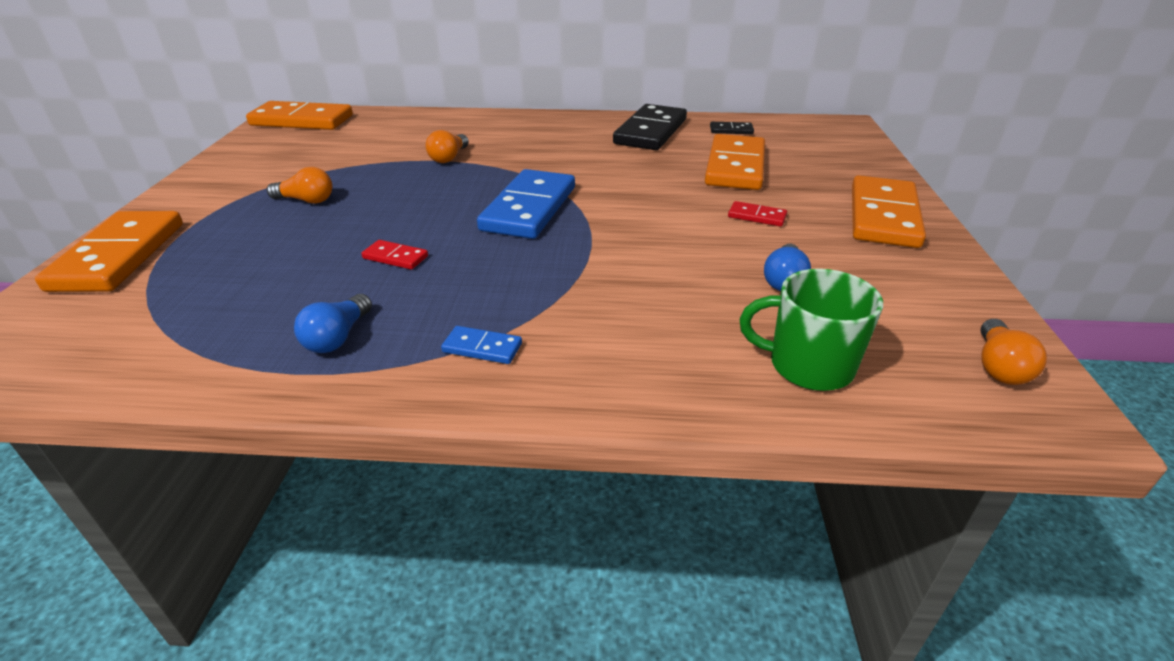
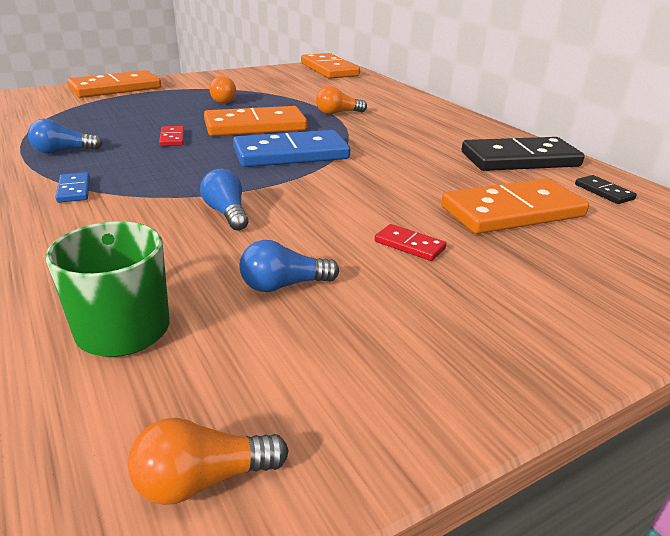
camera: 55 degrees right, 5 degrees down
red domino [728,201,787,227] -> red domino turned 45 degrees counterclockwise [375,224,446,261]
orange domino [852,175,926,248] -> orange domino moved to [204,106,307,136]
none -> blue light bulb [200,169,248,231]

